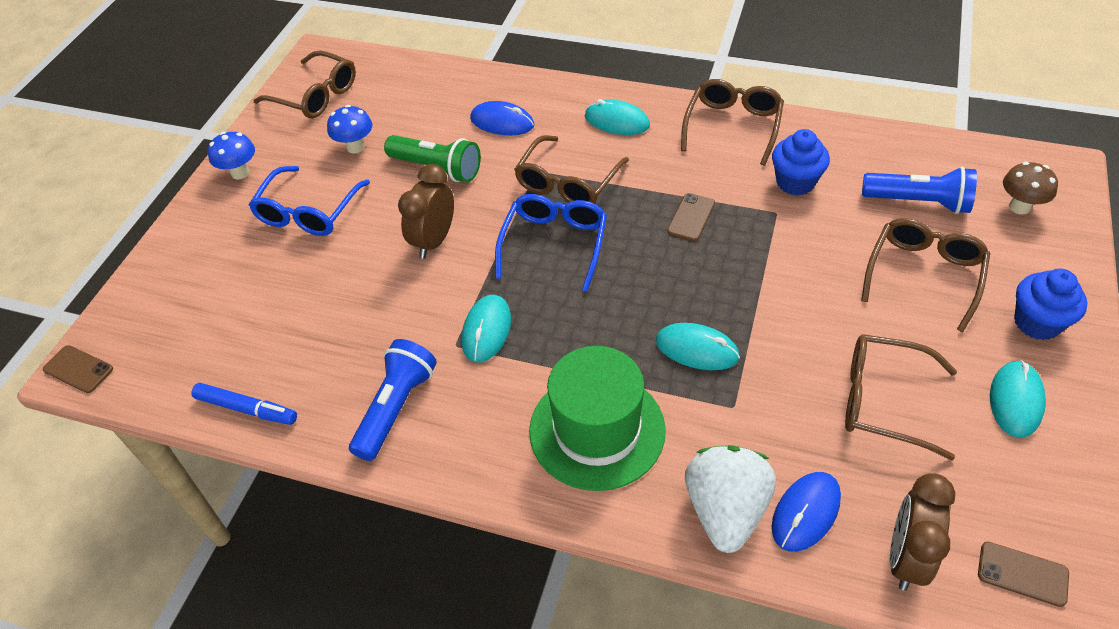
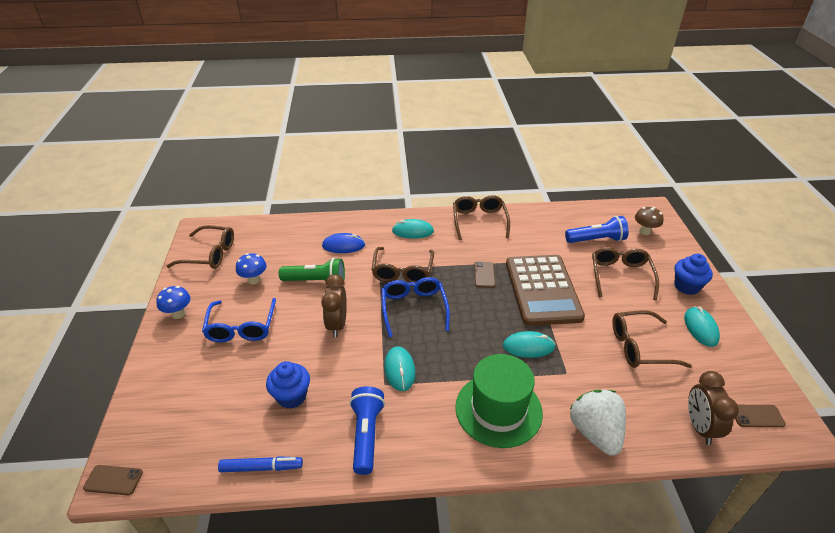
camera: 25 degrees left, 10 degrees down
blue cupcake [772,129,830,196] -> blue cupcake moved to [266,361,310,409]
blue mouse [772,472,841,552] -> none
none -> brown calculator [506,255,585,326]

